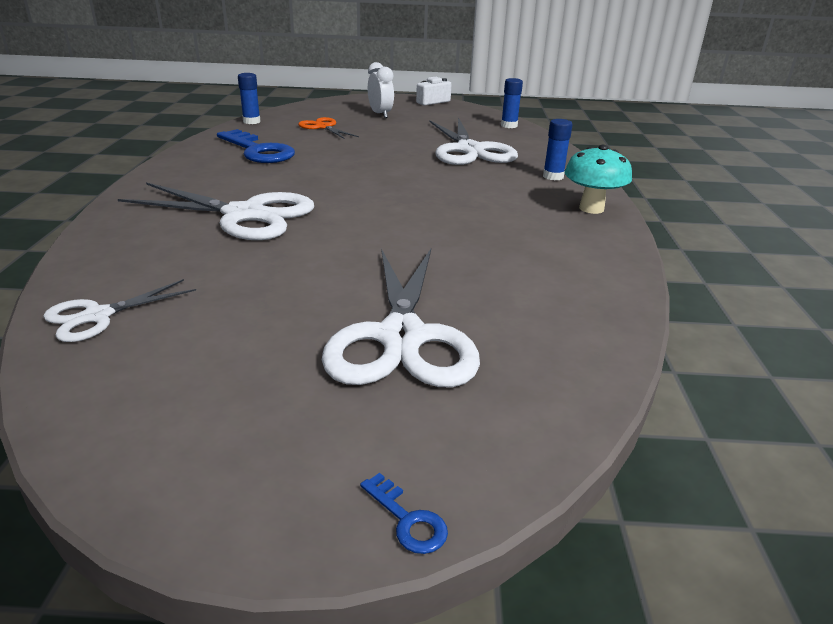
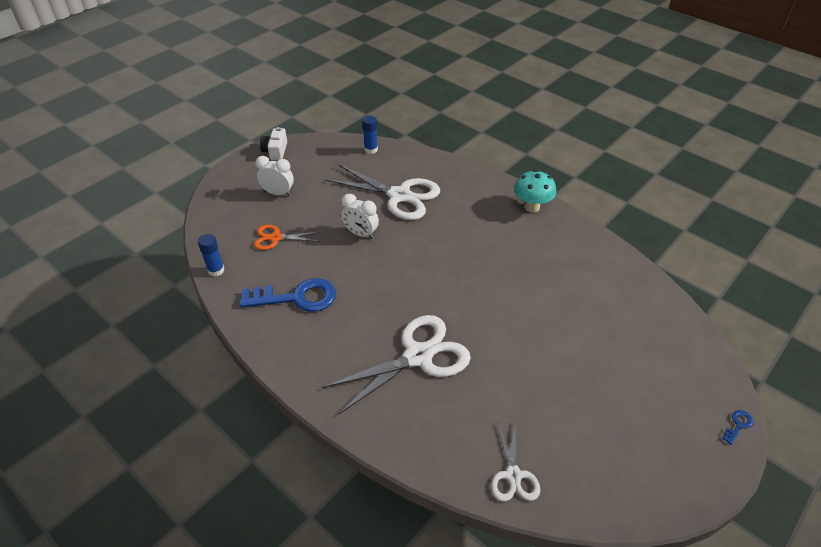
camera: 50 degrees left, 15 degrees up
white scissors [322,249,480,387] -> none
blue key [360,473,448,554] -> blue key turned 45 degrees counterclockwise [722,410,753,445]
blue glue stick [543,119,573,180] -> none
none -> white clock [341,194,379,239]

